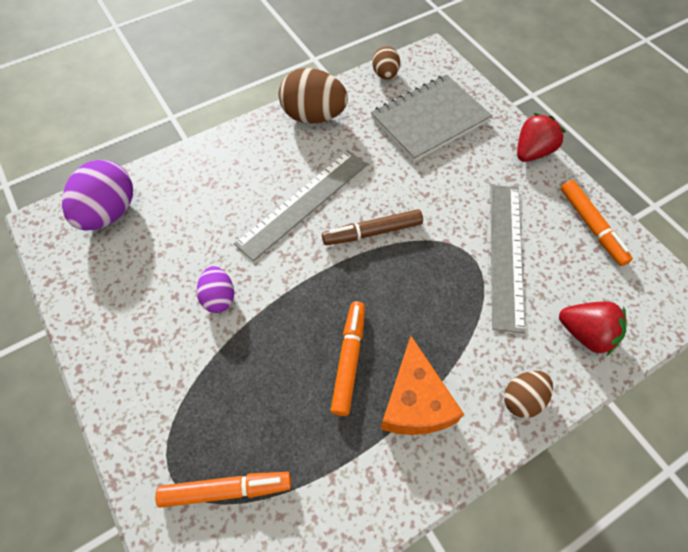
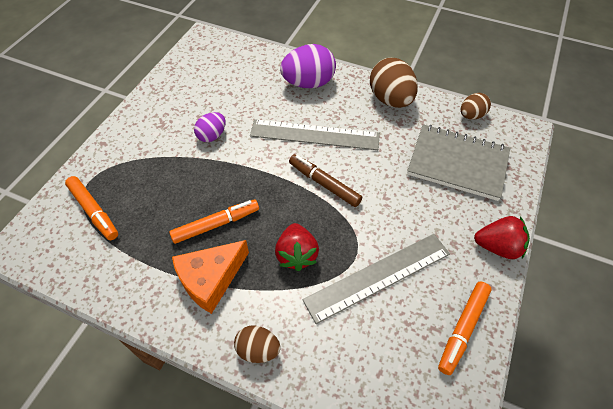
camera: 55 degrees right, 5 degrees down
purple egg [62,160,133,231] -> purple egg moved to [280,44,336,88]
red strawberry [559,301,627,356] -> red strawberry moved to [275,223,319,271]

